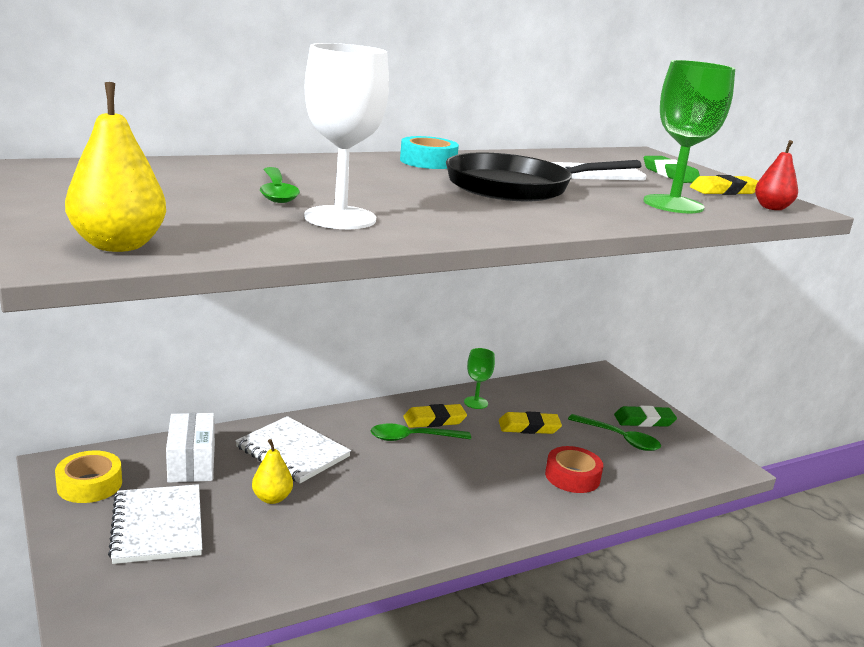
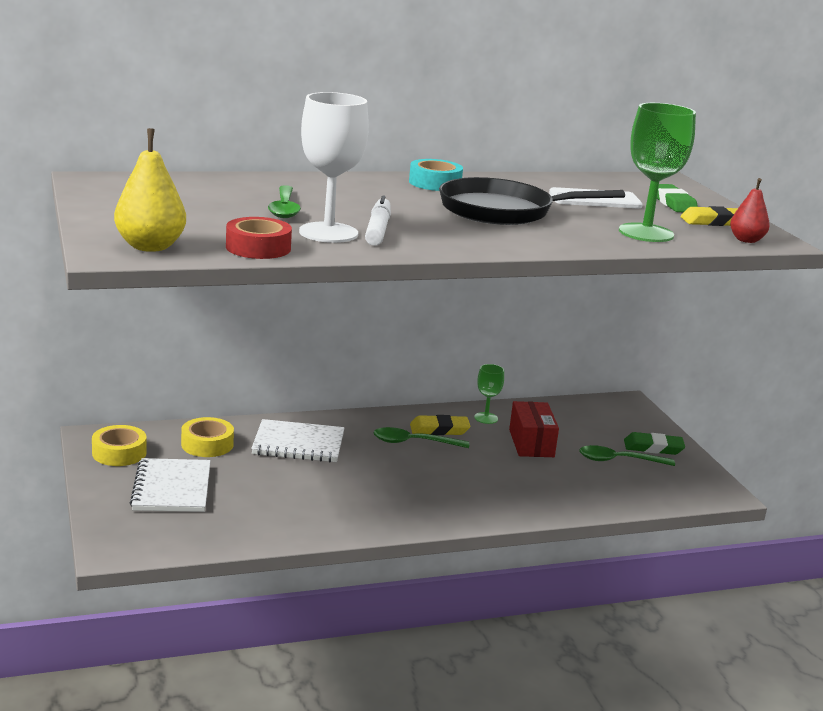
camera: 10 degrees right, 0 degrees up
white box [166,413,215,483] -> yellow tape [181,417,234,457]
white notebook [235,416,351,483] -> white notebook turned 45 degrees counterclockwise [251,419,344,462]
yellow pear [252,439,293,504] -> none
yellow eraser [499,411,562,434] -> red box [509,401,559,457]
red tape [545,446,603,493] -> red tape moved to [226,217,292,259]
green spoon [568,414,661,451] -> green spoon turned 135 degrees clockwise [579,445,675,466]
none -> white marker [365,196,391,246]

